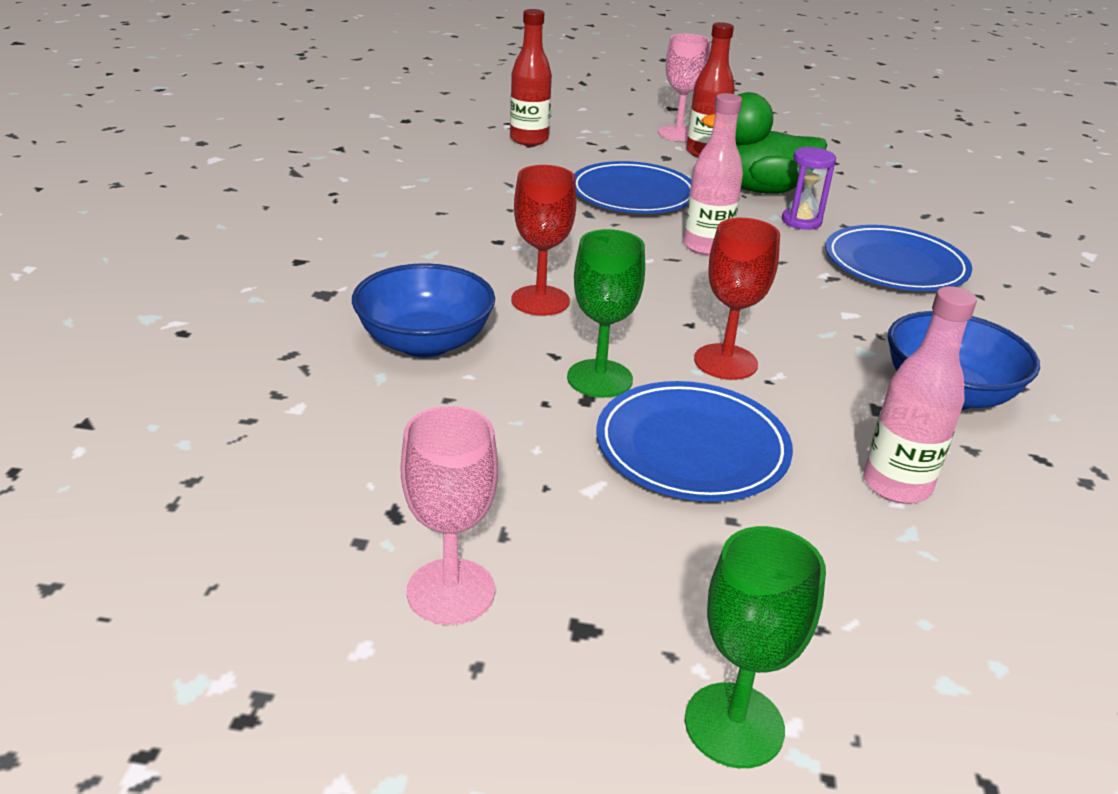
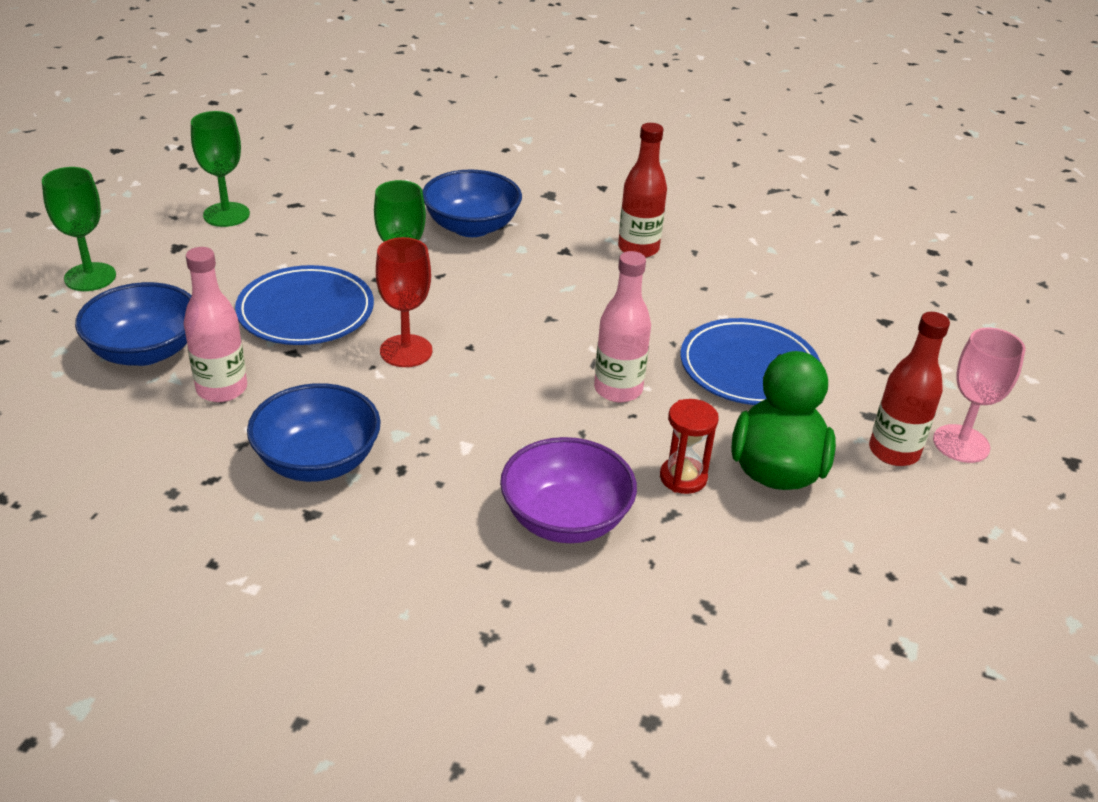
camera: 100 degrees right, 5 degrees up
pink goblet [401,406,498,625] -> green goblet [191,111,250,227]
red bottle [510,9,552,146] -> red bottle moved to [618,123,667,258]
red goblet [511,165,576,316] -> none
purple hourglass [782,147,836,230] -> red hourglass [660,399,719,494]
blue plate [825,225,972,291] -> purple bowl [500,437,637,543]
none -> blue bowl [75,282,192,366]

